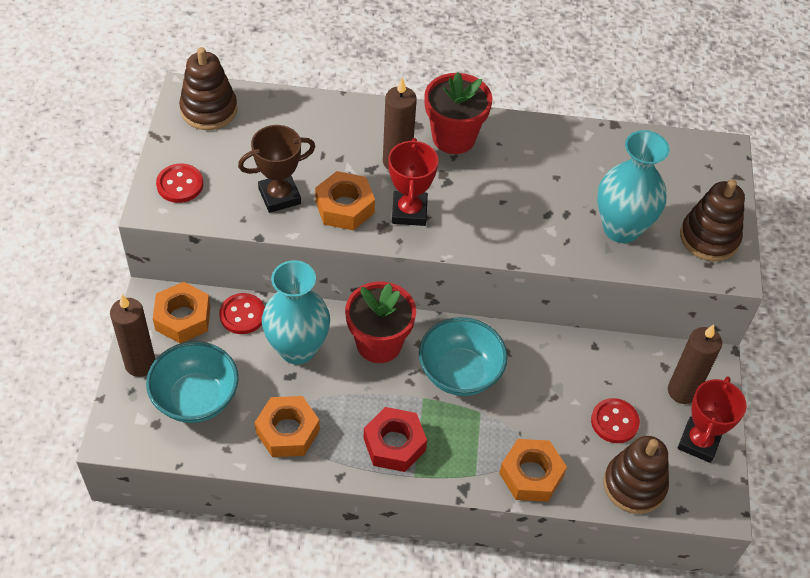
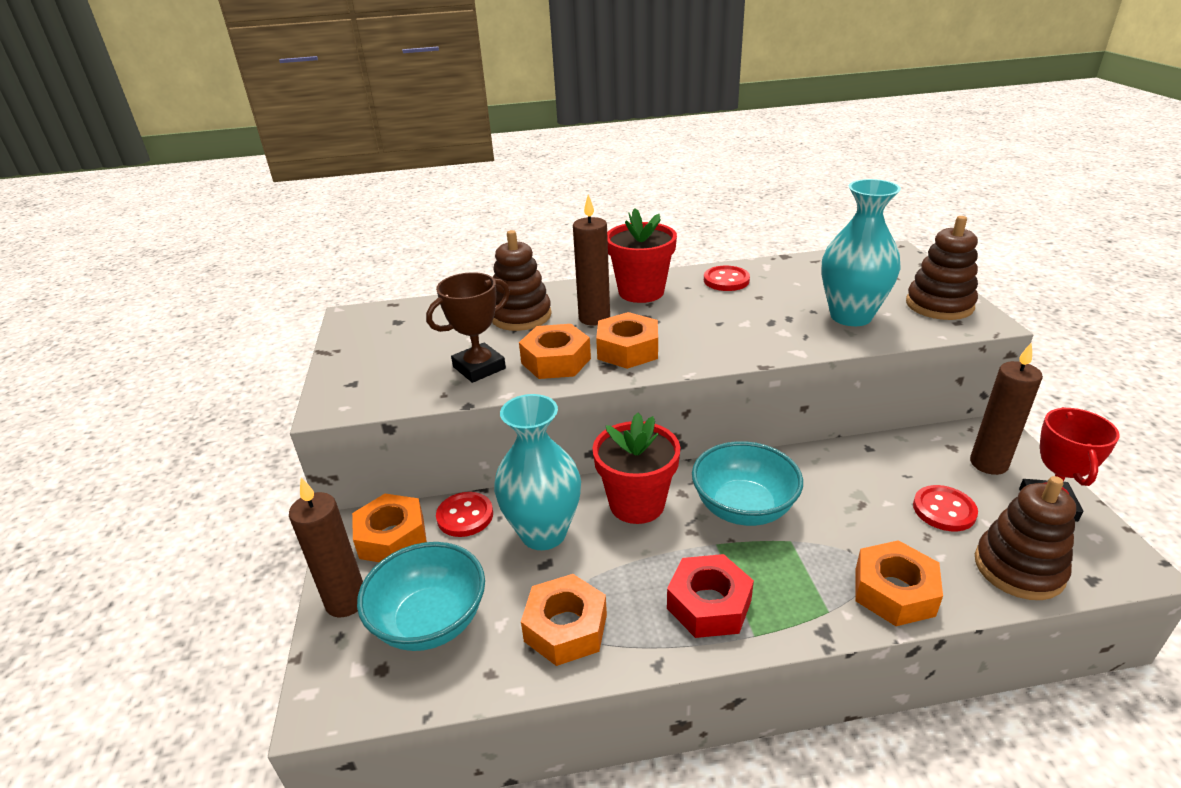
camera: 10 degrees left, 20 degrees down
red button [156,163,203,203] -> red button moved to [704,266,750,291]
brown stacking toy [179,47,237,130] -> brown stacking toy moved to [492,230,552,331]
red trophy [388,138,438,226] -> orange nut [596,312,658,369]

